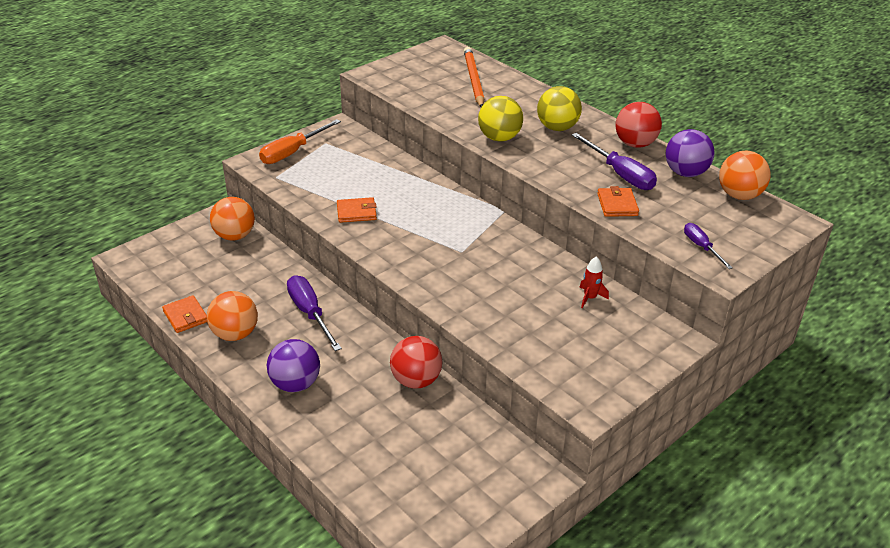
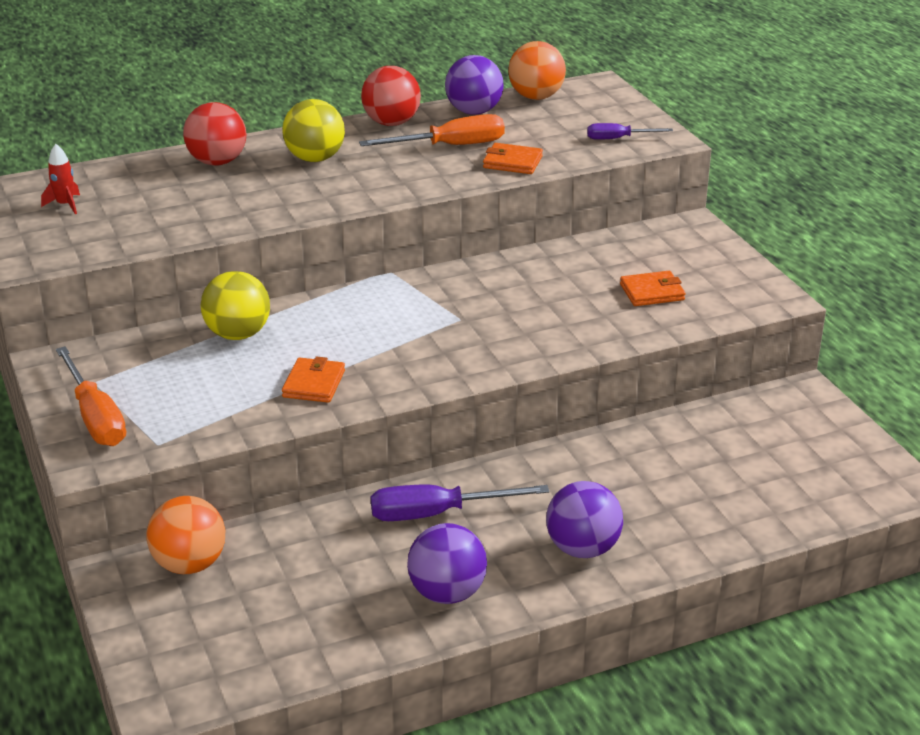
camera: 70 degrees left, 5 degrees down
orange wallet [162,295,207,333] -> orange wallet moved to [620,271,686,306]
orange ball [207,291,258,341] -> purple ball [407,523,487,604]
red ball [390,336,442,389] -> red ball moved to [183,102,247,166]
orange pencil [464,47,484,107] -> none
yellow ball [478,96,523,142] -> yellow ball moved to [201,271,270,340]
purple screwdriver [572,133,657,190] -> orange screwdriver [359,114,505,146]
red rocket [579,257,609,308] -> red rocket moved to [41,144,80,214]

